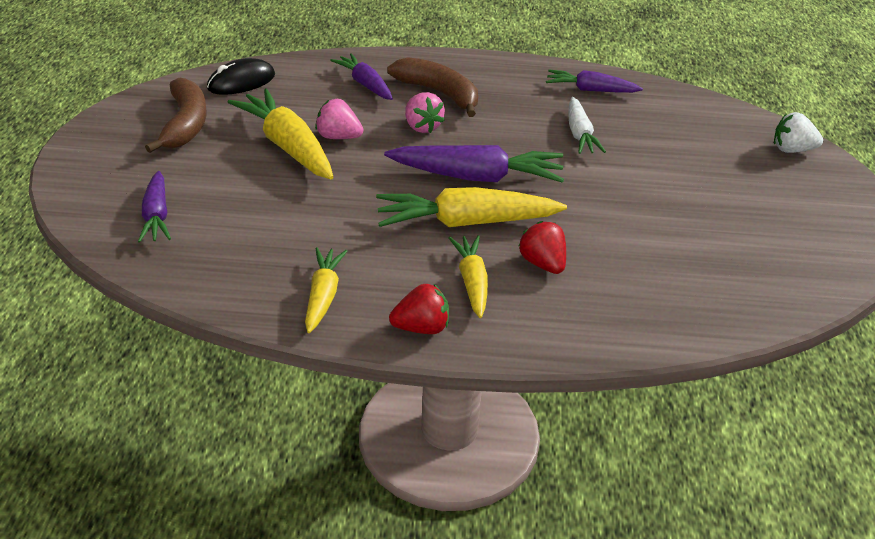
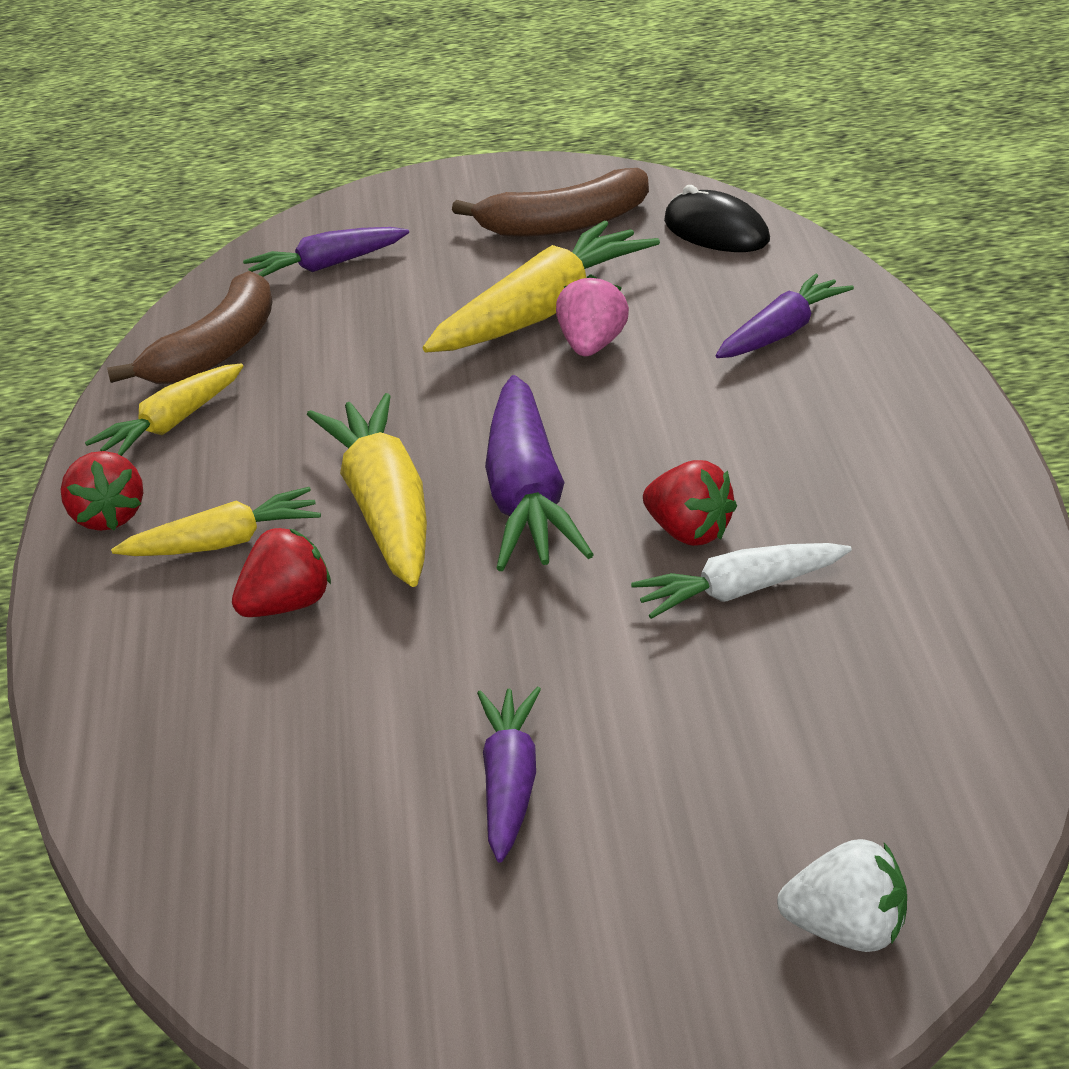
camera: 85 degrees right, 5 degrees down
yellow carrot [305,247,347,333] -> yellow carrot turned 135 degrees clockwise [85,363,244,456]
brown banana [387,57,478,117] -> brown banana moved to [107,271,273,384]
pink strawberry [405,92,445,133] -> none
purple carrot [546,70,643,93] -> purple carrot moved to [477,687,541,863]
white strawberry [774,112,823,153] -> white strawberry turned 105 degrees clockwise [777,839,907,952]
none -> red strawberry [643,460,737,546]

